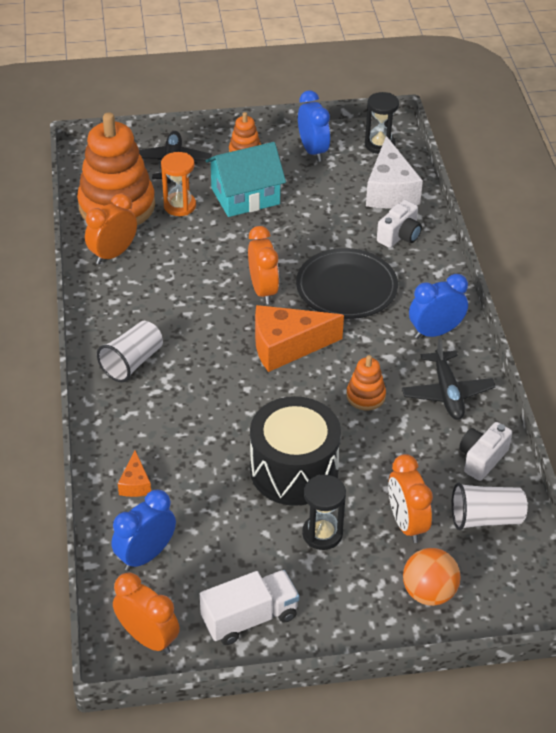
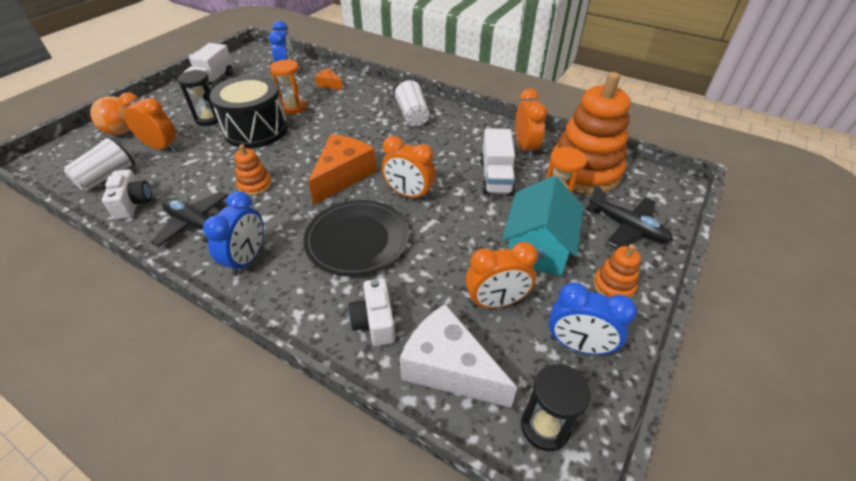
camera: 130 degrees right, 0 degrees up
orange clock [113,573,180,654] -> orange clock moved to [465,242,538,308]
none -> orange hourglass [270,59,307,114]
none -> white truck [480,128,516,195]

